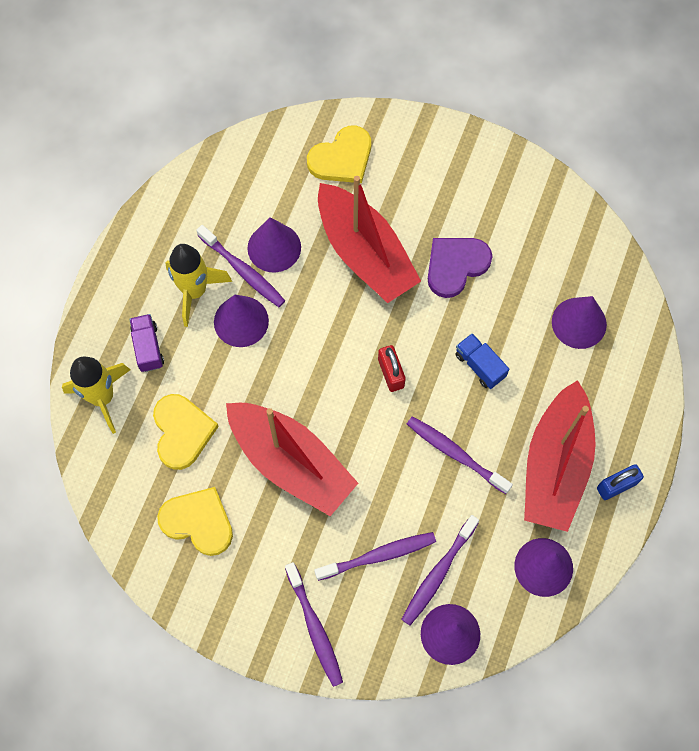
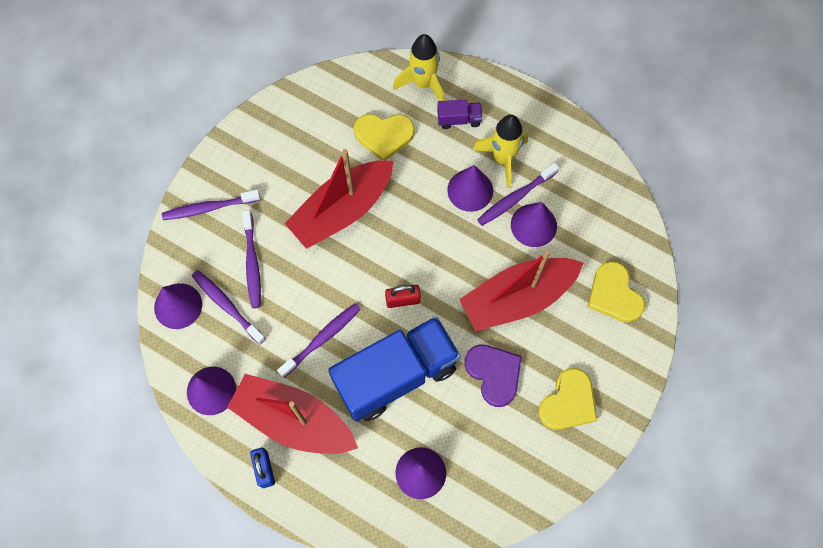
camera: 100 degrees right, 0 degrees up
yellow heart [157,487,233,556] -> yellow heart moved to [538,368,597,430]
blue truck [455,333,509,389] -> blue truck [328,316,460,421], size x2.48

